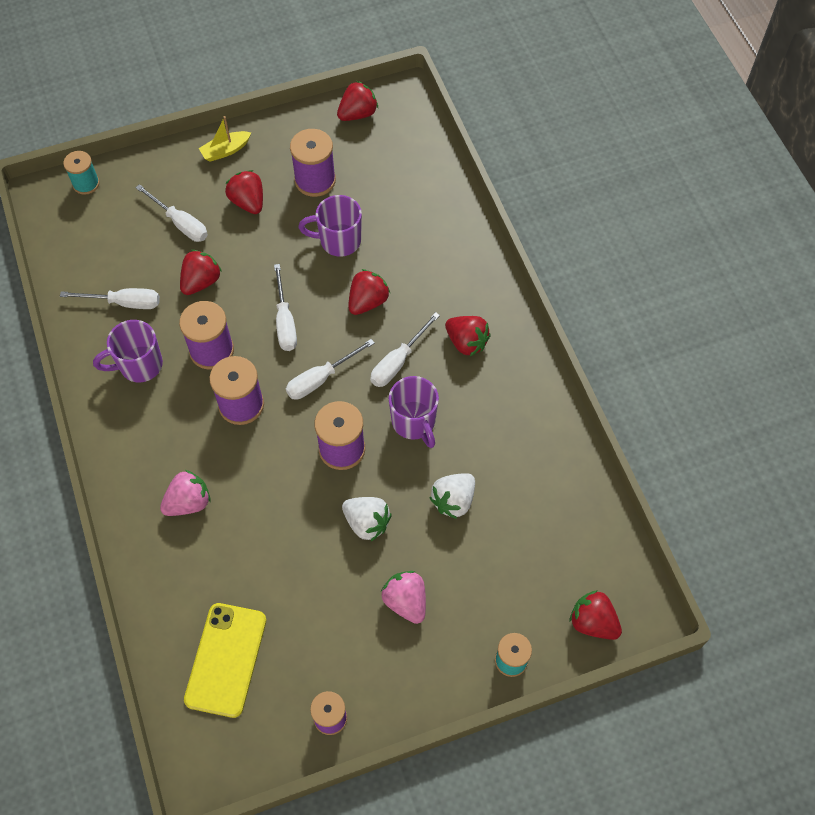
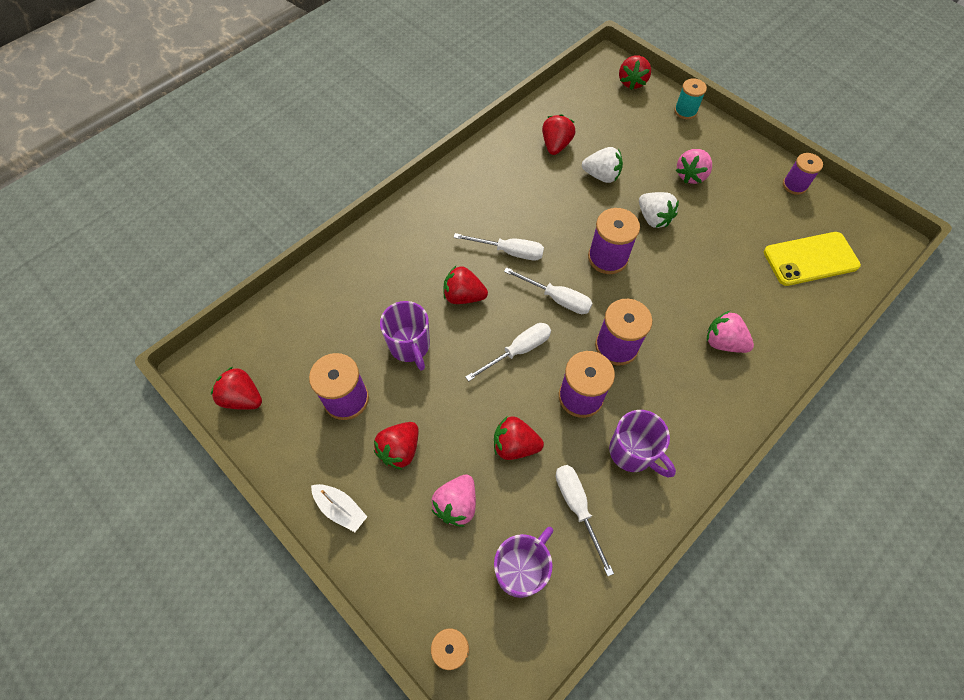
camera: 115 degrees left, 0 degrees up
white screwdriver [135,184,208,242] -> pink strawberry [431,474,476,527]
yellow boat [199,116,251,162] -> white boat [311,484,367,532]
white strawberry [342,497,392,541] -> white strawberry turned 135 degrees clockwise [639,192,679,228]
purple mug [388,376,439,448] -> purple mug moved to [494,527,554,598]
red strawberry [445,316,491,356] -> red strawberry moved to [542,114,576,155]

